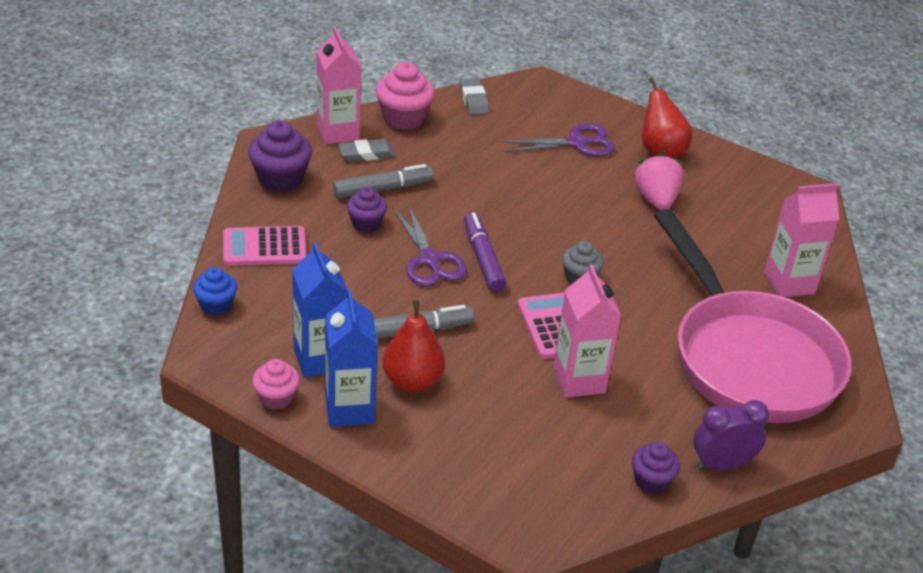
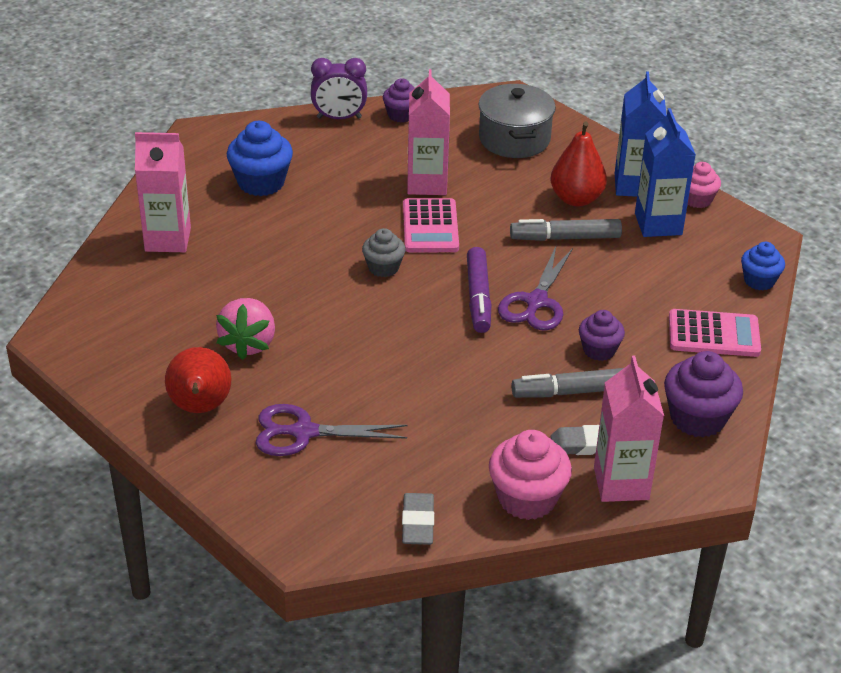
camera: 165 degrees left, 0 degrees up
purple scissors [393,204,467,286] -> purple scissors turned 150 degrees counterclockwise [498,247,573,330]
pink pan [654,209,852,423] -> blue cupcake [227,121,293,196]
none -> grey pot [478,84,556,158]

